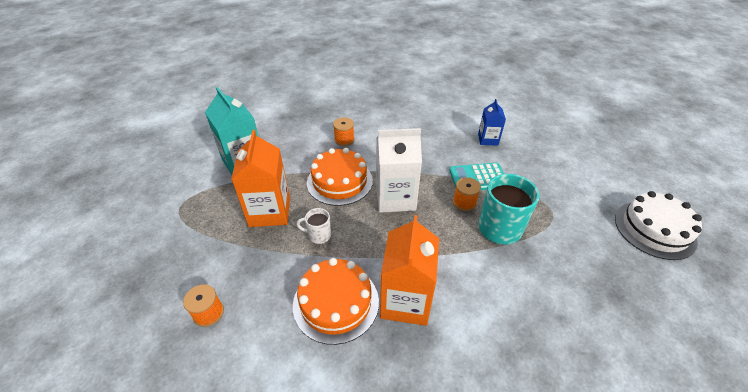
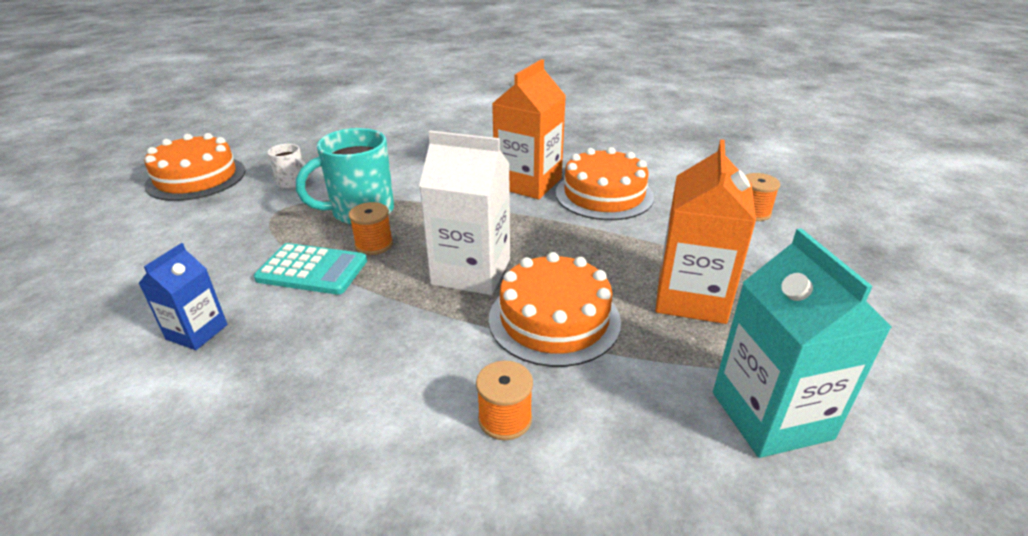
camera: 160 degrees left, 10 degrees down
white mug [296,208,331,244] -> white mug moved to [267,144,310,189]
white cake [615,191,702,260] -> orange cake [144,133,245,201]

